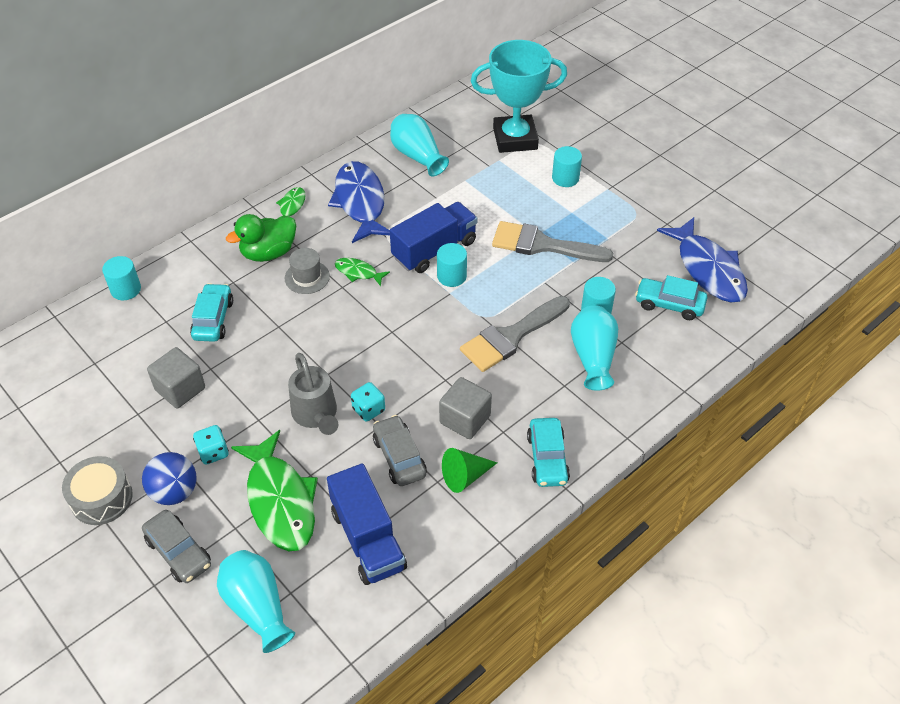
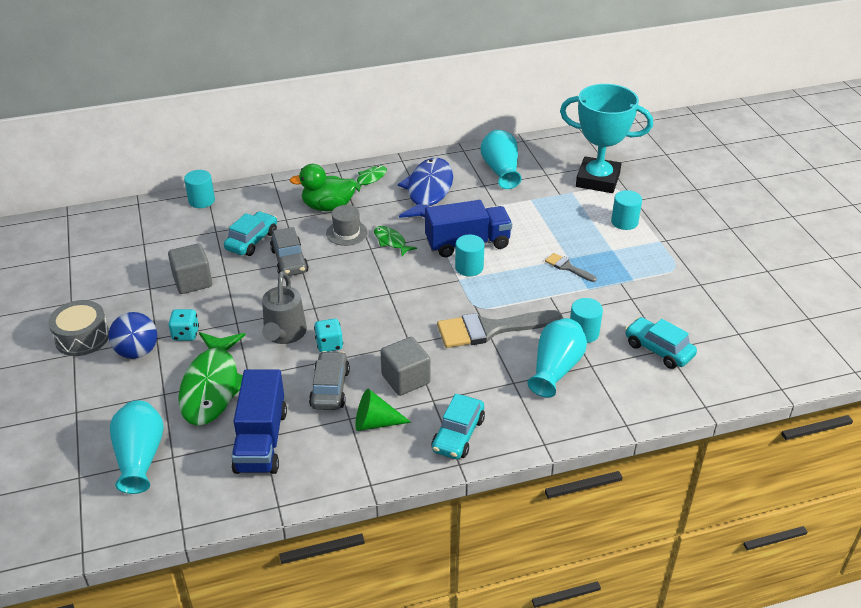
camera: 25 degrees right, 10 degrees down
grey car [142,510,211,583] -> grey car moved to [270,227,309,276]
grey brush [492,221,613,262] -> grey brush [545,253,597,282], size x0.48
blue fish [657,217,748,303] -> none

